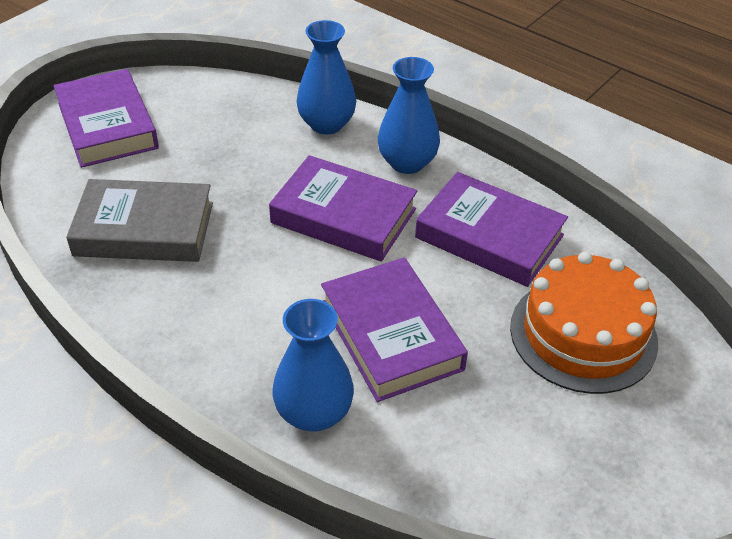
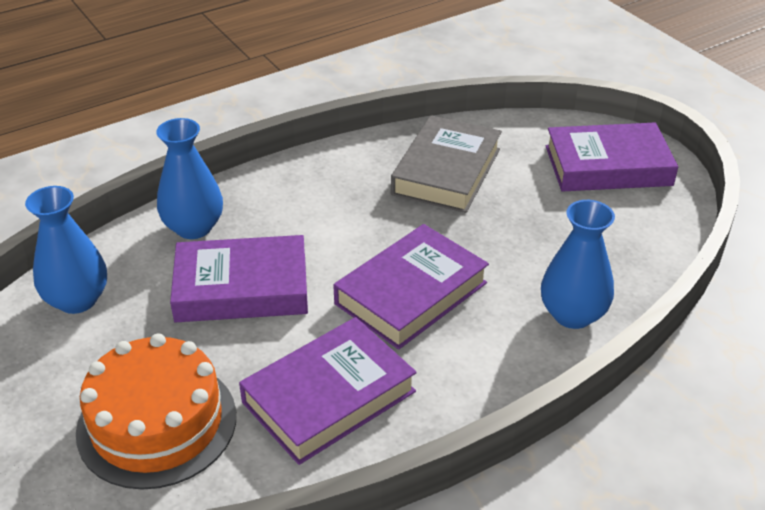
camera: 110 degrees right, 5 degrees down
blue vase [378,57,440,174] -> blue vase moved to [25,186,107,314]

